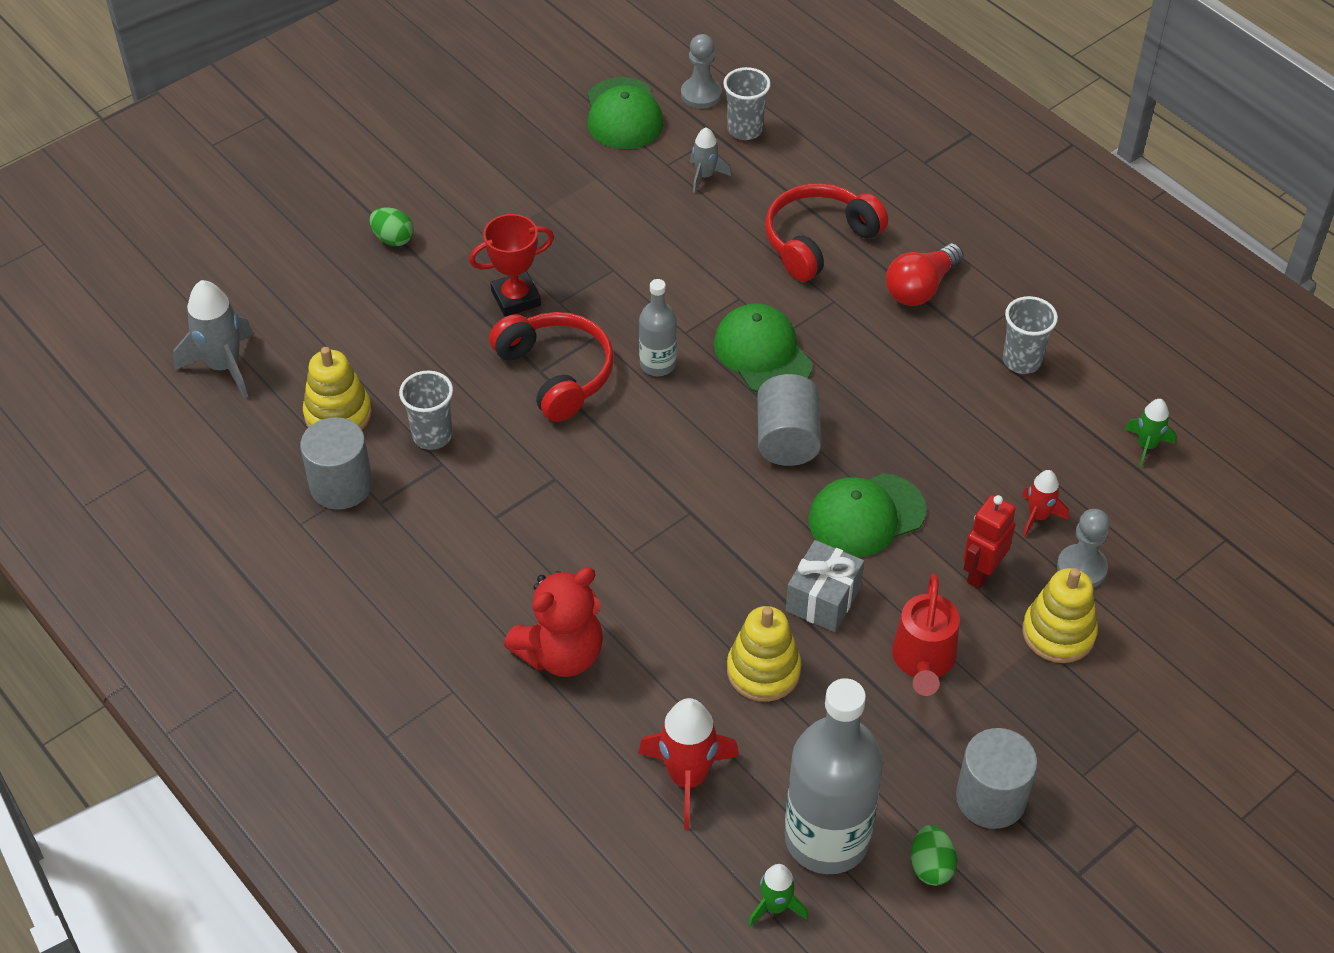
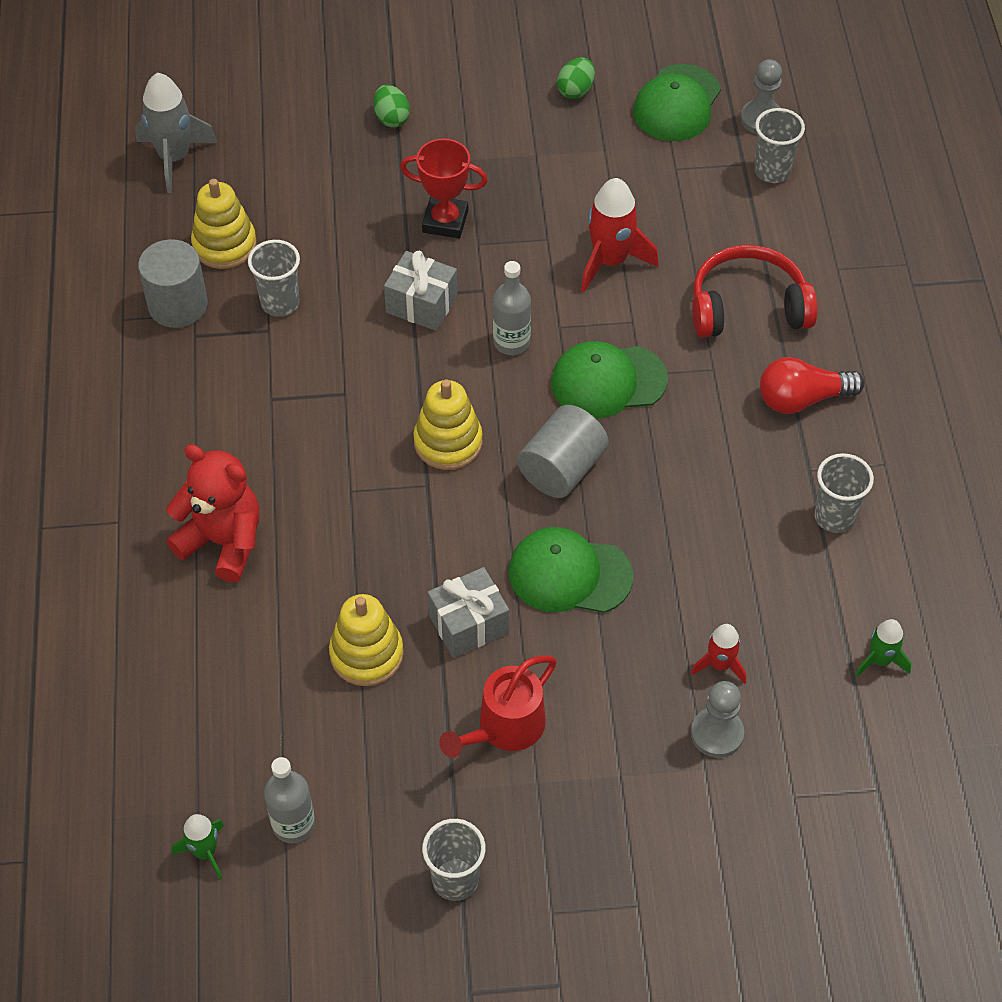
camera: 35 degrees right, 5 degrees up
red headphones [489,312,614,422] -> grey gift [384,251,458,331]
red teddy bear [504,567,603,677] -> red teddy bear turned 150 degrees counterclockwise [166,444,260,582]
red rocket [638,698,739,830] -> red rocket moved to [581,178,659,292]
grey rocket [690,127,731,193] -> none
green cap [714,303,812,393] -> green cap turned 105 degrees counterclockwise [551,341,668,418]
grey bottle [785,678,883,874] -> grey bottle [264,757,315,843], size x0.51
green egg [911,825,957,886] -> green egg moved to [557,58,595,99]
grey cylinder [956,728,1038,829] -> grey cup [422,819,486,901]
red robot [963,495,1016,589] -> none
yellow stacking toy [1022,568,1098,663] -> yellow stacking toy moved to [413,379,483,470]

